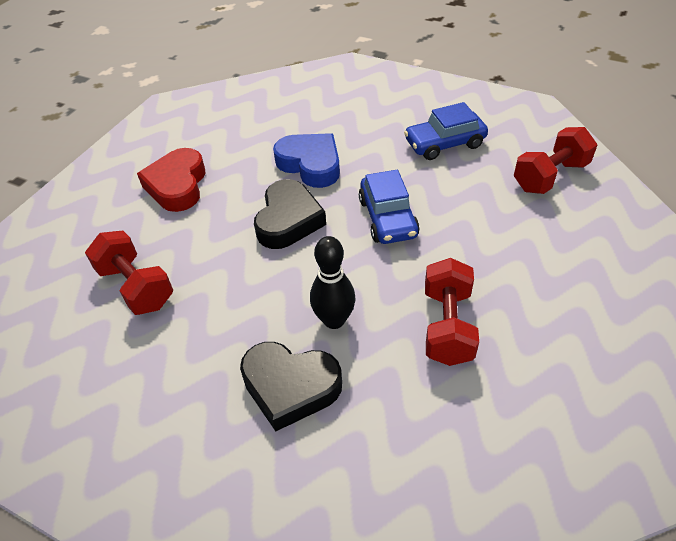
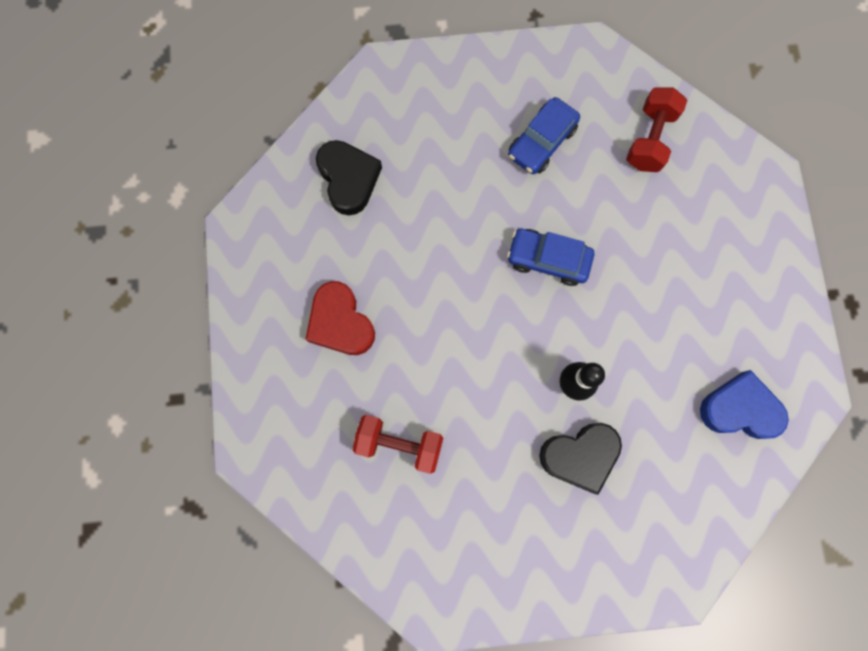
camera: 35 degrees left, 30 degrees up
black heart [254,179,326,249] -> black heart moved to [316,140,382,215]
blue heart [273,133,340,188] -> blue heart moved to [700,370,789,439]
blue car [359,170,420,244] -> blue car turned 150 degrees clockwise [507,229,594,286]
red dumbbell [425,258,479,366] -> none

